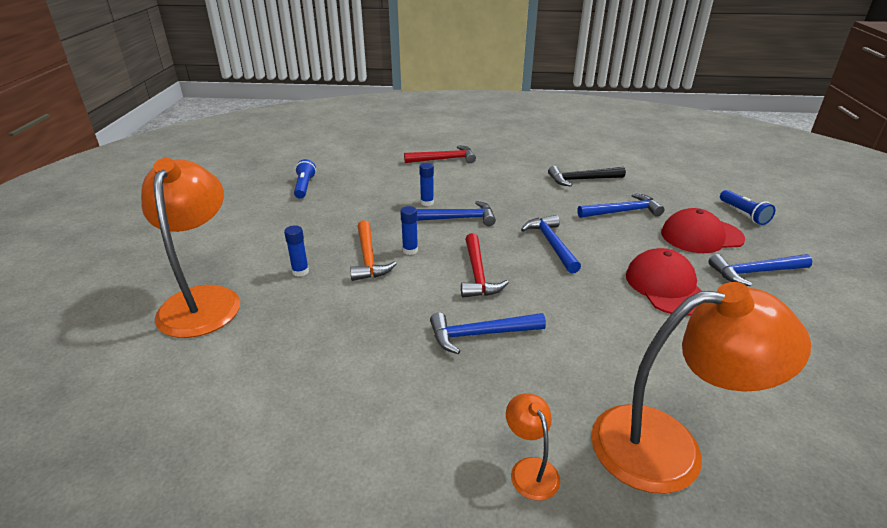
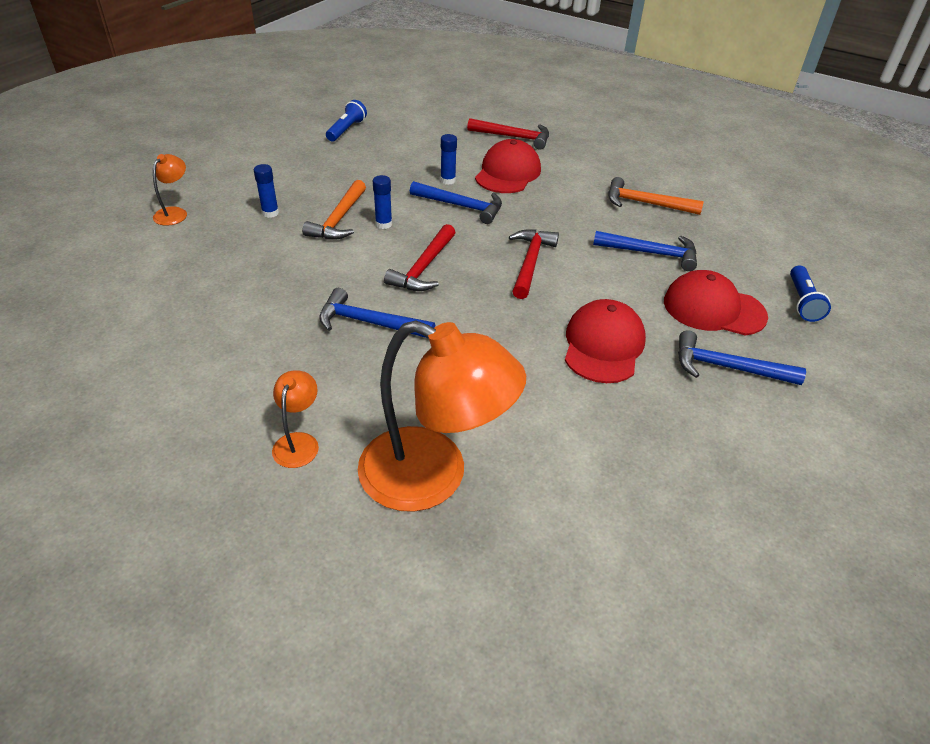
camera: 25 degrees right, 10 degrees up
orange lamp [141,158,240,338] -> orange lamp [153,154,187,226], size x0.44
blue hammer [521,215,581,274] -> red hammer [509,229,559,299]
black hammer [548,166,626,186] -> orange hammer [608,177,704,215]
none -> red cap [475,139,541,193]

